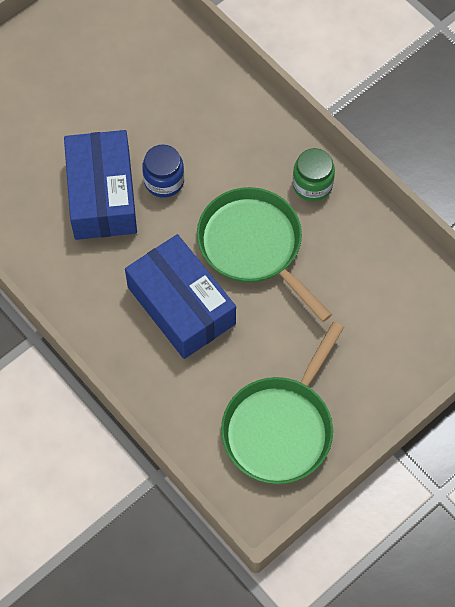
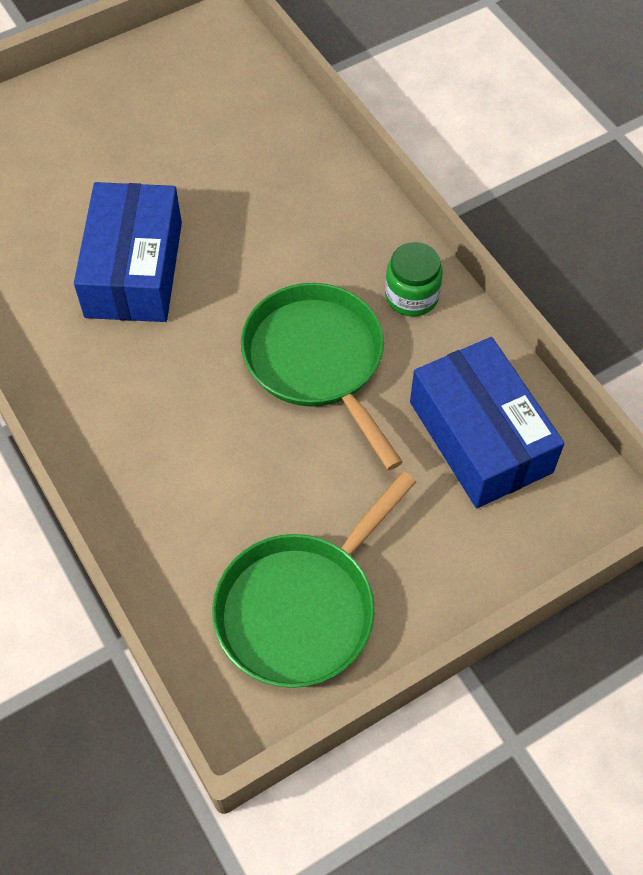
camera: 10 degrees right, 5 degrees down
blue box [125,234,236,359] -> blue box moved to [410,337,565,508]
blue jar [142,145,184,198] -> none

